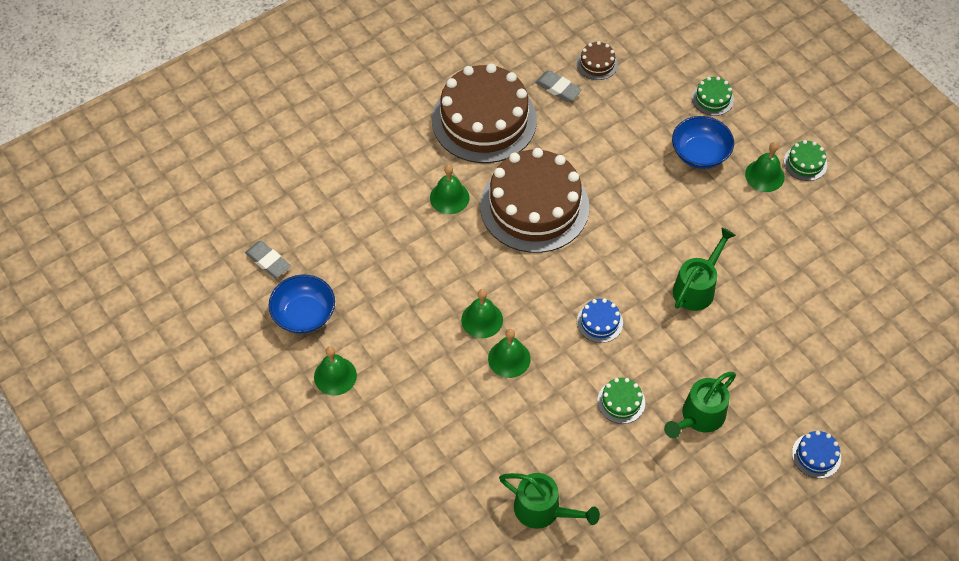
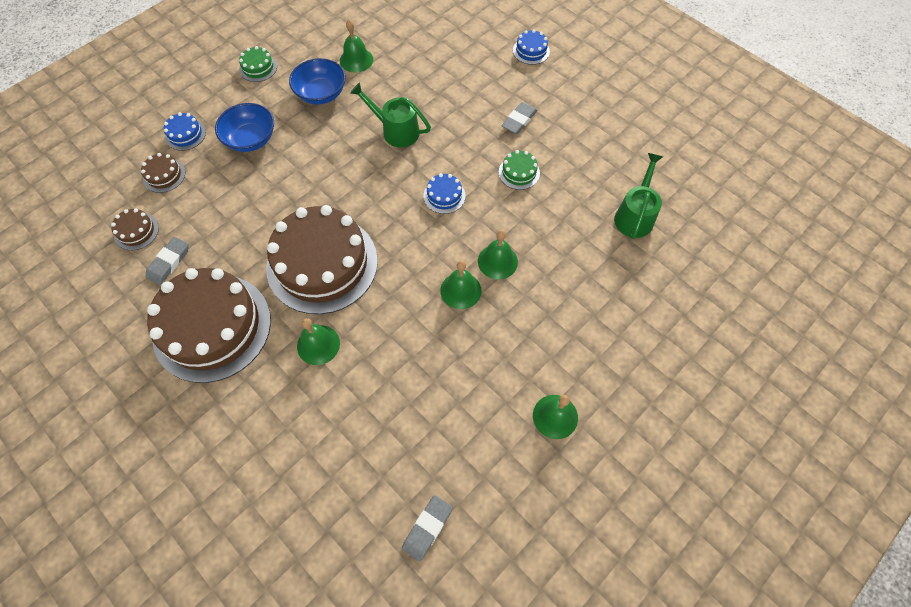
camera: 100 degrees left, 5 degrees up
blue bowl [268,275,335,334] -> blue bowl moved to [289,58,346,105]
green watering can [664,372,736,438] -> grey eraser [502,102,537,134]
green cake [692,77,734,116] -> blue cake [164,112,206,151]
green bell [745,142,784,192] -> green bell moved to [340,20,373,73]
none -> brown cake [141,153,185,193]

